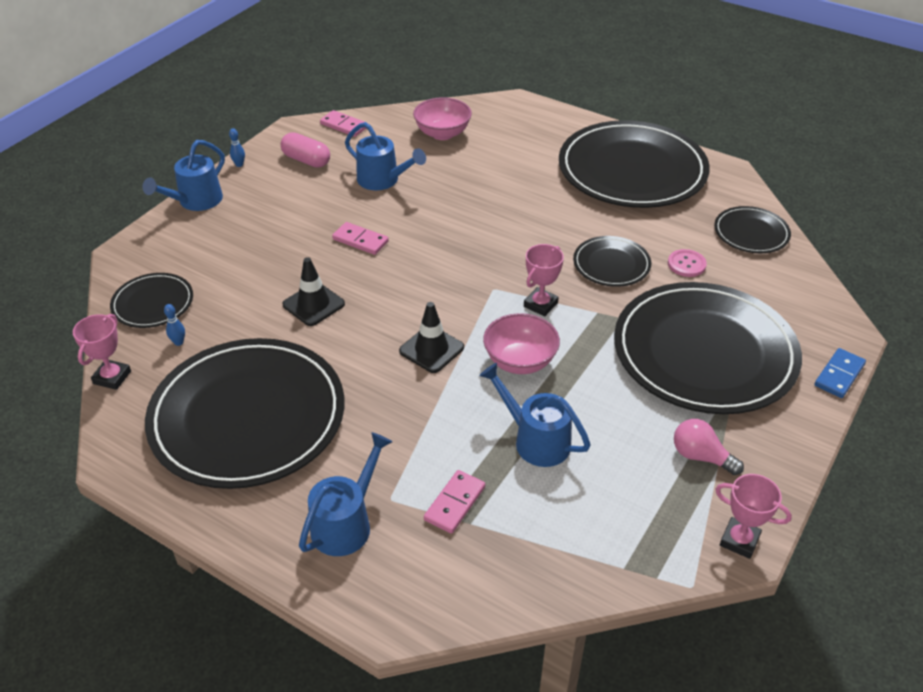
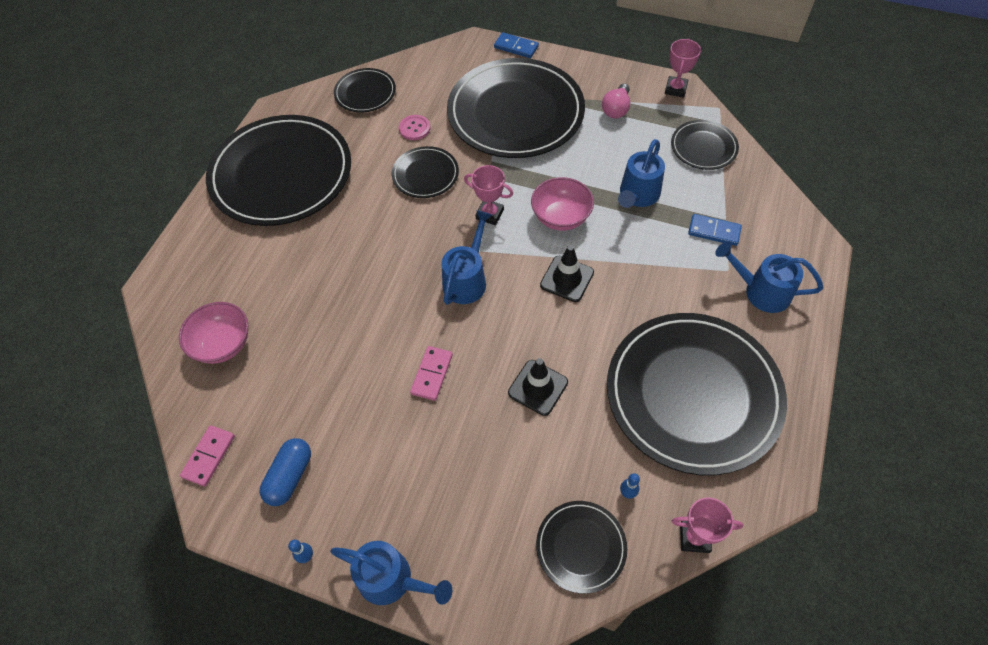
camera: 100 degrees left, 15 degrees up
pink capsule [281,132,330,168] -> blue capsule [260,438,311,506]
blue watering can [345,122,426,190] -> blue watering can moved to [442,210,492,305]
pink domino [424,470,485,534] -> blue domino [688,214,742,246]
none -> black plate [671,120,739,170]

